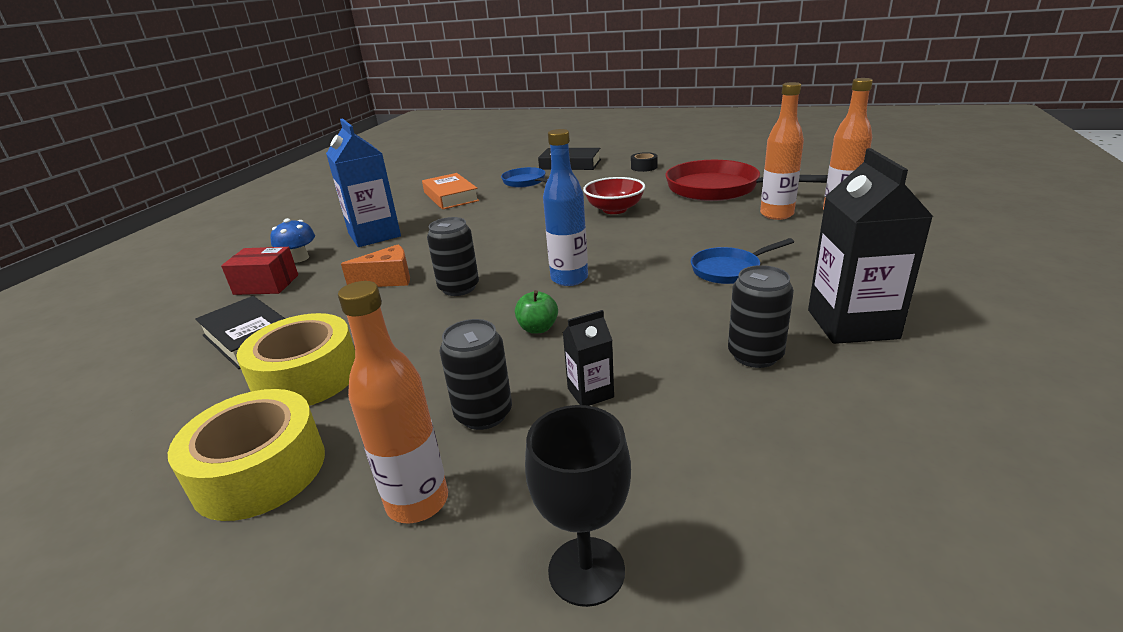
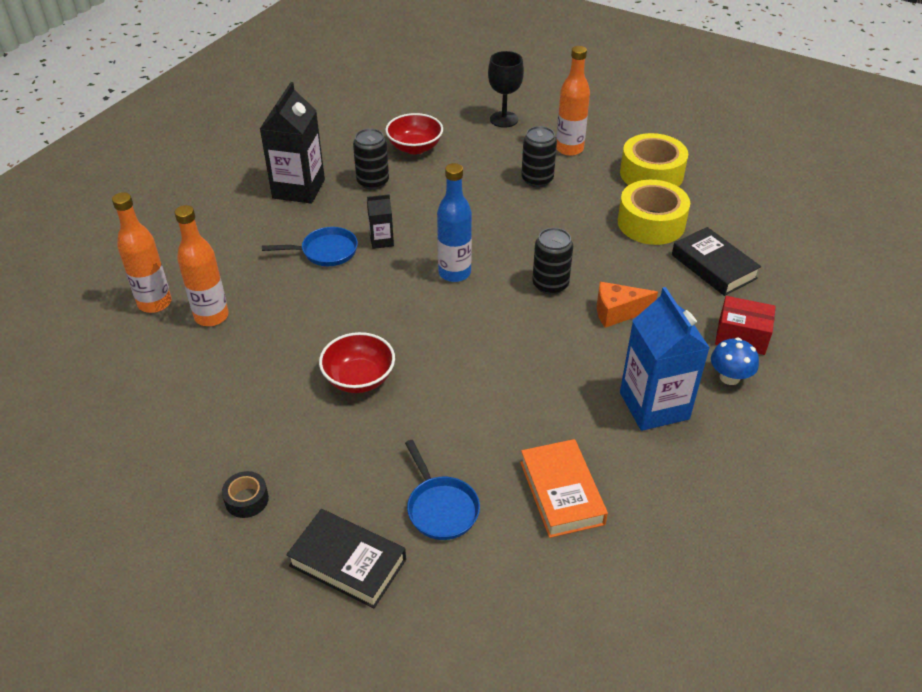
camera: 170 degrees left, 15 degrees up
green apple [515,290,558,334] -> none
black carton [563,310,614,406] -> black carton moved to [367,194,394,249]
red pan [665,160,828,201] -> none
none -> red bowl [385,113,443,154]

